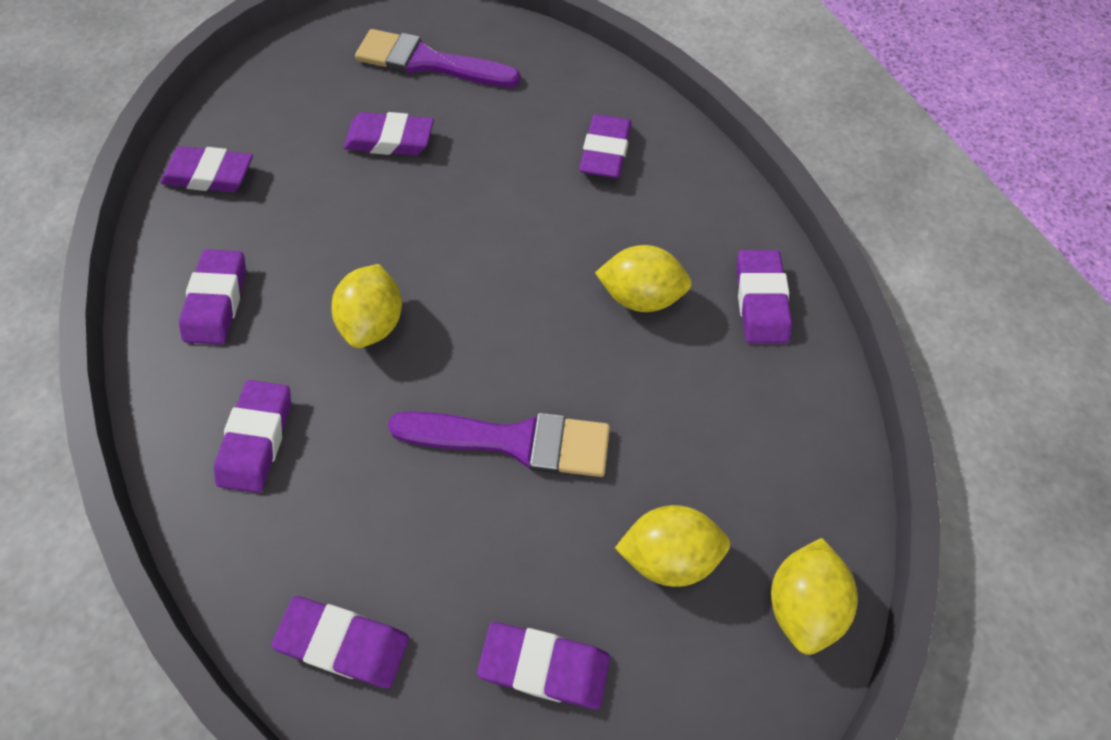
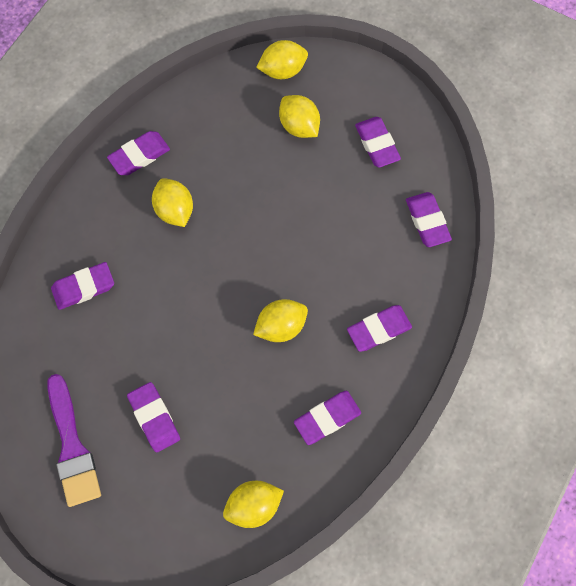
camera: 125 degrees left, 10 degrees up
purple eraser [160,146,253,192] -> yellow lemon [223,481,284,528]
purple brush [388,411,610,477] -> none

